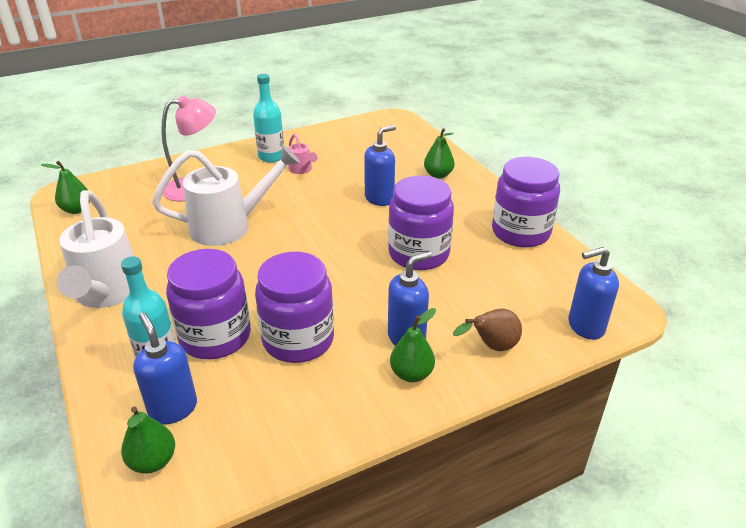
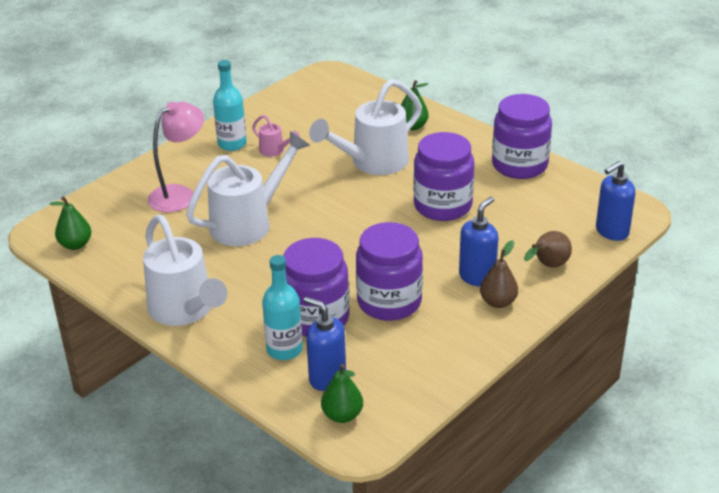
camera: 20 degrees left, 0 degrees up
blue soap dispenser [364,125,396,206] -> white watering can [309,79,422,175]
green pear [390,308,436,382] -> brown pear [480,240,518,308]

